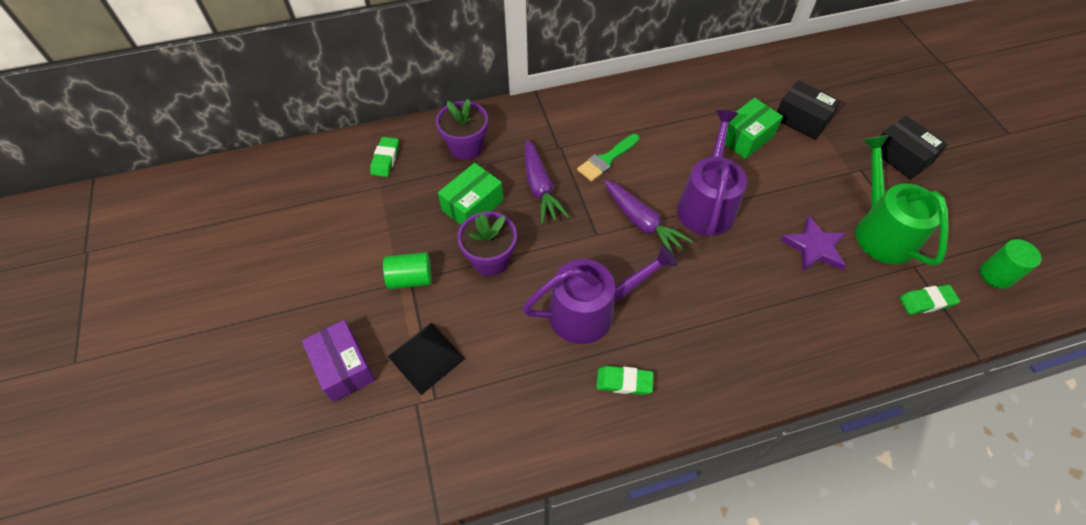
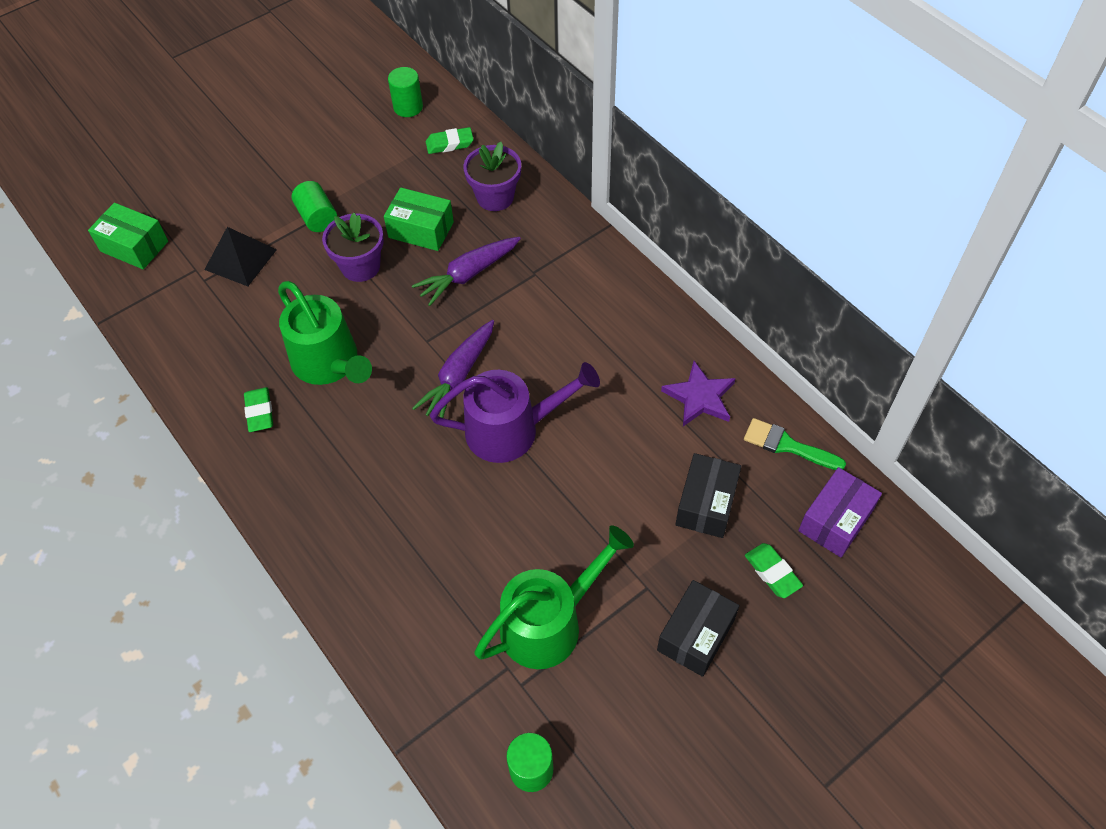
camera: 70 degrees right, 0 degrees up
purple box [302,320,375,402] -> purple box moved to [798,467,882,557]
purple watering can [522,244,678,344] -> green watering can [278,281,372,385]
green brush [577,134,639,182] -> green brush moved to [744,418,846,470]
green box [725,98,783,159] -> green box moved to [88,203,168,269]
purple star [781,215,847,272] -> purple star moved to [661,361,736,426]
green eraser [899,285,960,315] -> green eraser moved to [745,543,803,598]
none -> green cylinder [388,67,423,117]

